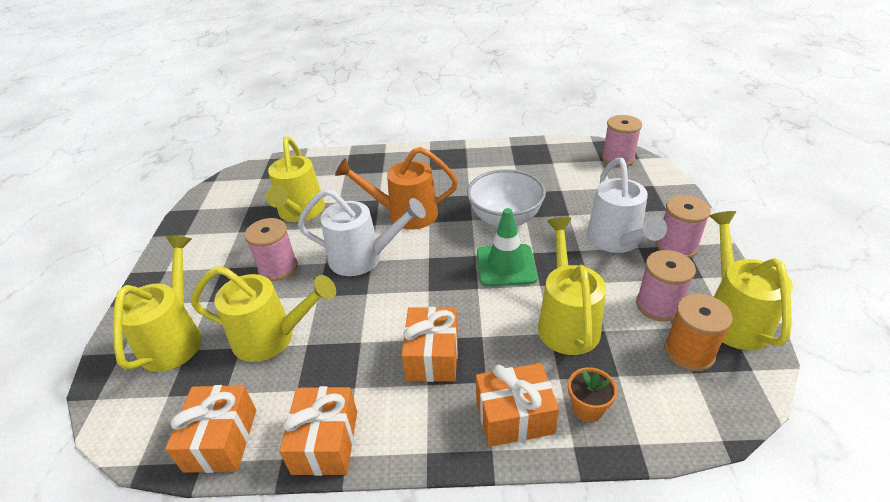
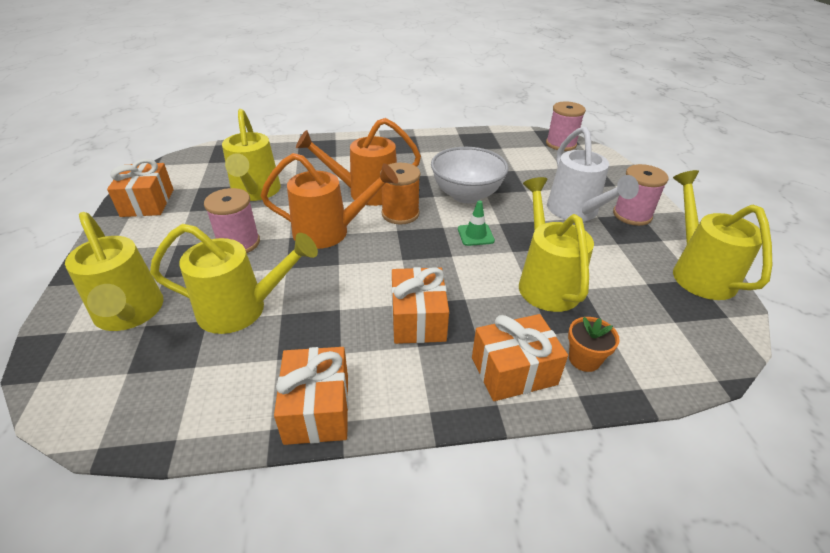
camera: 10 degrees left, 0 degrees up
yellow watering can [113,236,202,372] -> yellow watering can turned 150 degrees clockwise [65,212,163,331]
orange gift [165,385,256,473] -> orange gift moved to [107,159,174,217]
white watering can [298,189,426,276] -> orange watering can [261,153,398,249]
green traffic cone [477,208,537,287] -> green traffic cone [458,200,495,246], size x0.57
pink spool [636,250,696,322] -> none
orange spool [664,294,733,372] -> orange spool moved to [380,163,420,225]

